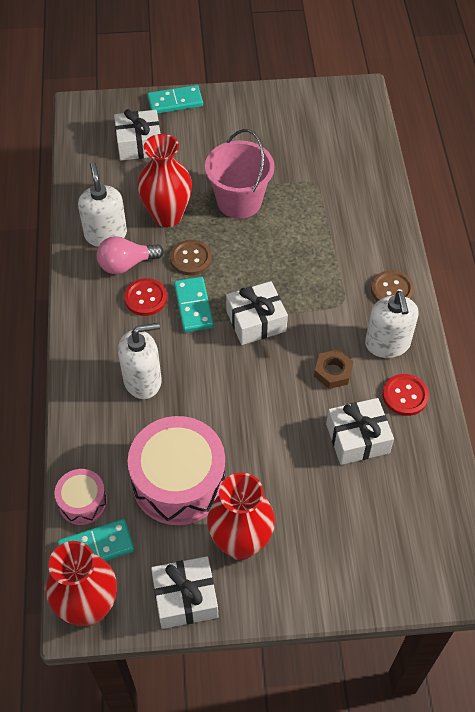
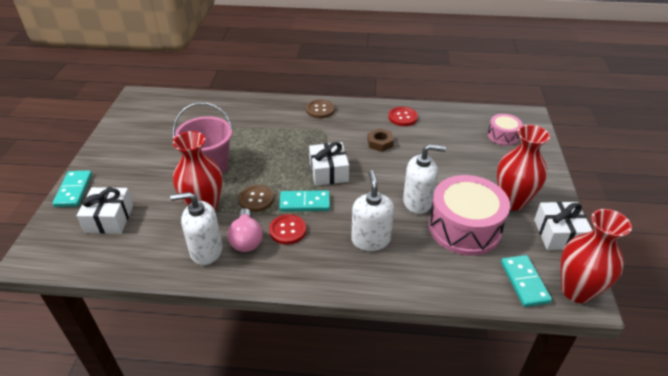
camera: 80 degrees left, 15 degrees down
pink drum [55,469,107,525] -> pink drum moved to [488,114,523,145]
white gift [326,398,394,465] -> none
white soap dispenser [365,291,419,358] -> white soap dispenser moved to [403,144,446,214]

